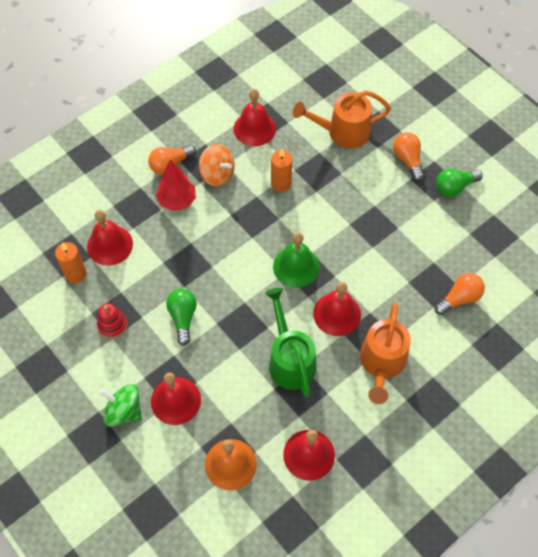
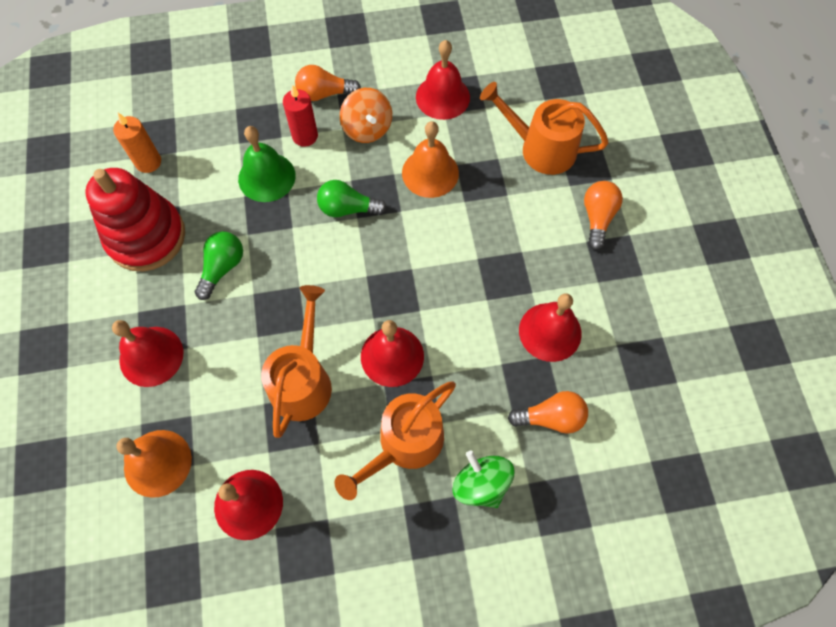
camera: 30 degrees right, 5 degrees up
red bell [87,210,133,266] -> red bell moved to [519,293,582,362]
red stacking toy [97,303,127,338] -> red stacking toy [85,168,185,271], size x2.17
green spinning top [100,384,142,427] -> green spinning top moved to [452,451,514,508]
red tree [156,160,196,211] -> red candle [283,84,318,147]
green watering can [265,288,316,398] -> orange watering can [261,285,332,438]
orange candle [271,149,292,192] -> orange bell [402,121,459,198]
green bell [273,232,319,288] -> green bell moved to [238,126,296,202]
green light bulb [436,169,482,197] -> green light bulb moved to [317,180,387,217]

